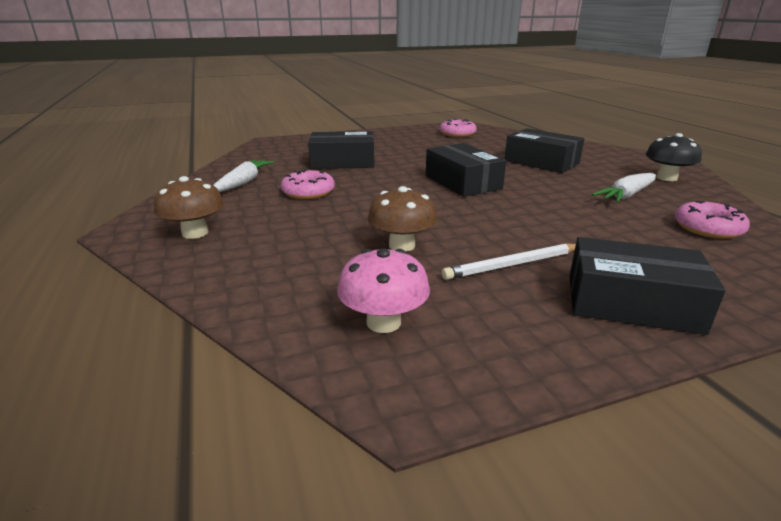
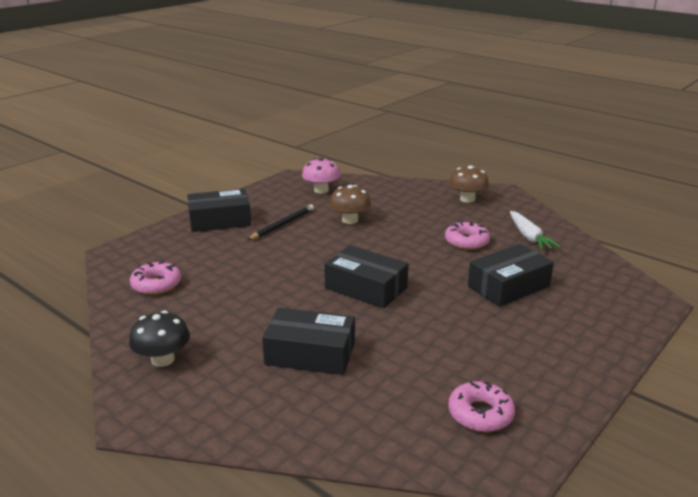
camera: 150 degrees right, 0 degrees up
white pencil [442,243,576,280] -> black pencil [247,204,314,240]
white carrot [592,173,656,203] -> none

